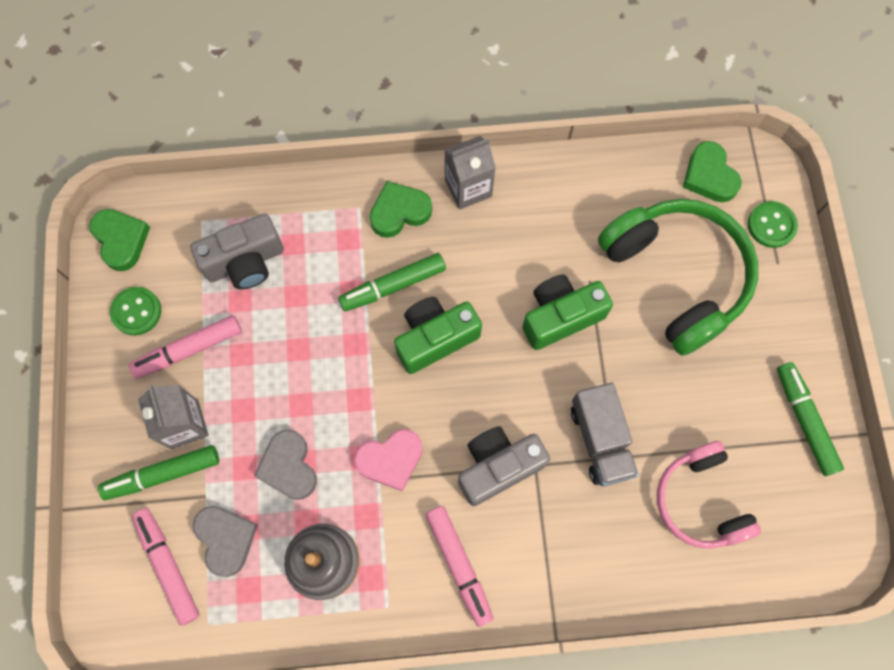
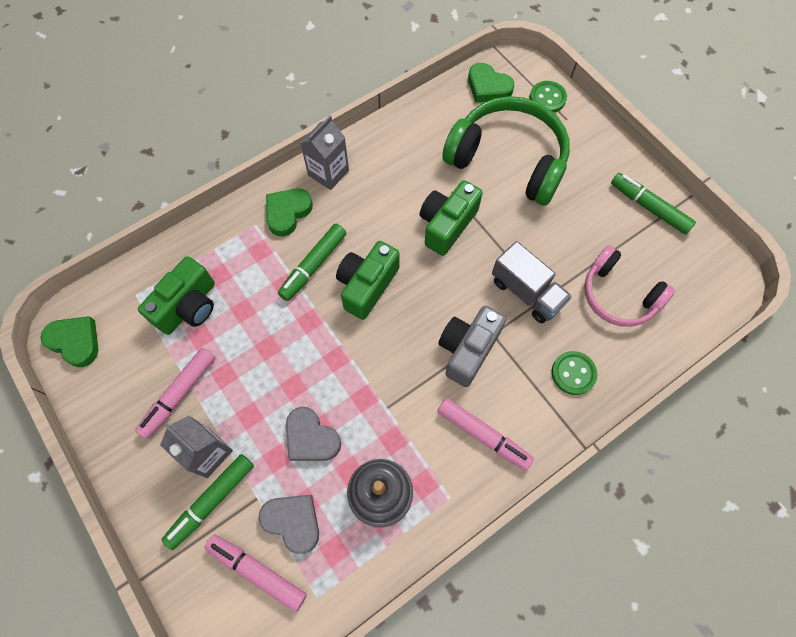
camera: 30 degrees left, 5 degrees down
green button [110,287,161,335] -> green button moved to [552,351,597,395]
grey camera [190,213,284,289] -> green camera [138,256,215,335]
pink heart [354,429,423,491] -> none

